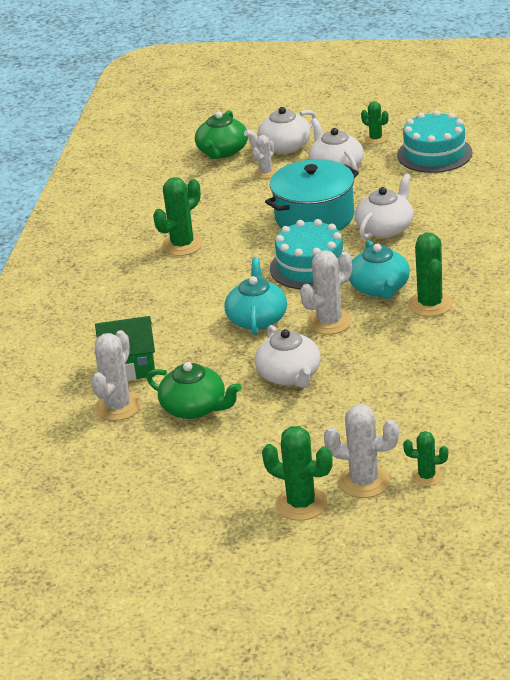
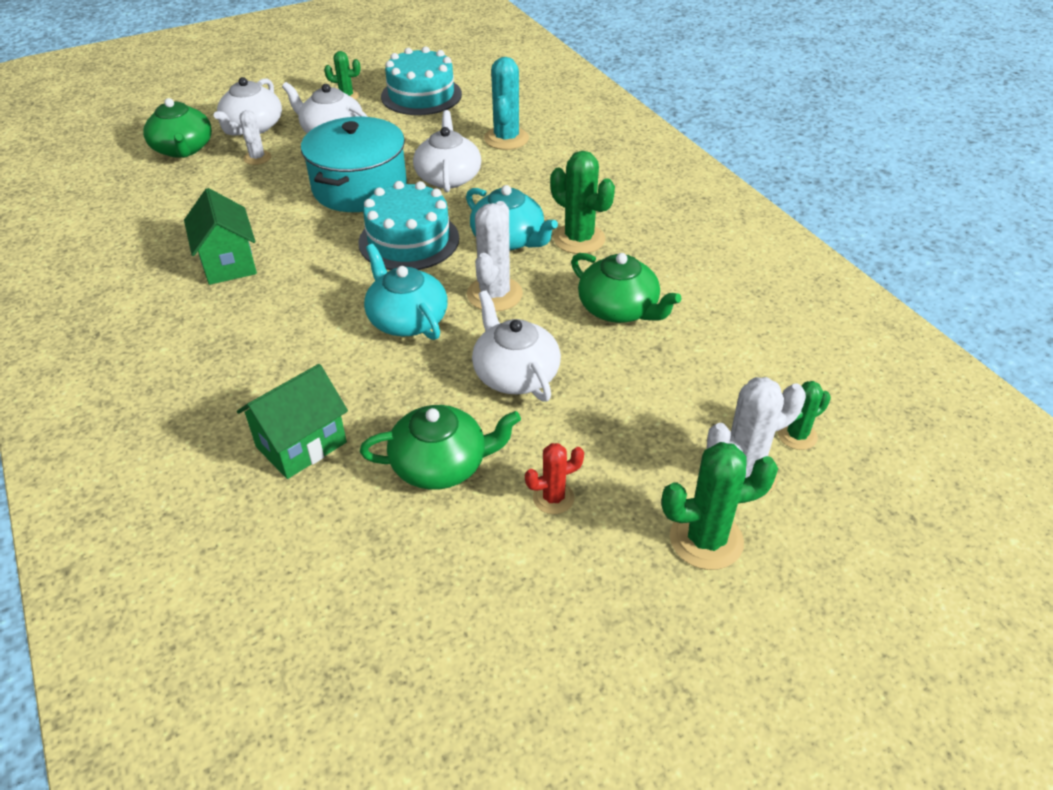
camera: 40 degrees left, 10 degrees up
white cactus [91,330,142,421] -> none
green cactus [153,177,203,256] -> green house [184,188,257,285]
white teapot [255,325,321,388] -> white teapot turned 150 degrees counterclockwise [472,290,561,402]
none -> turquoise cactus [484,57,529,150]
none -> red cactus [525,443,584,514]
none -> green teapot [571,253,682,323]

